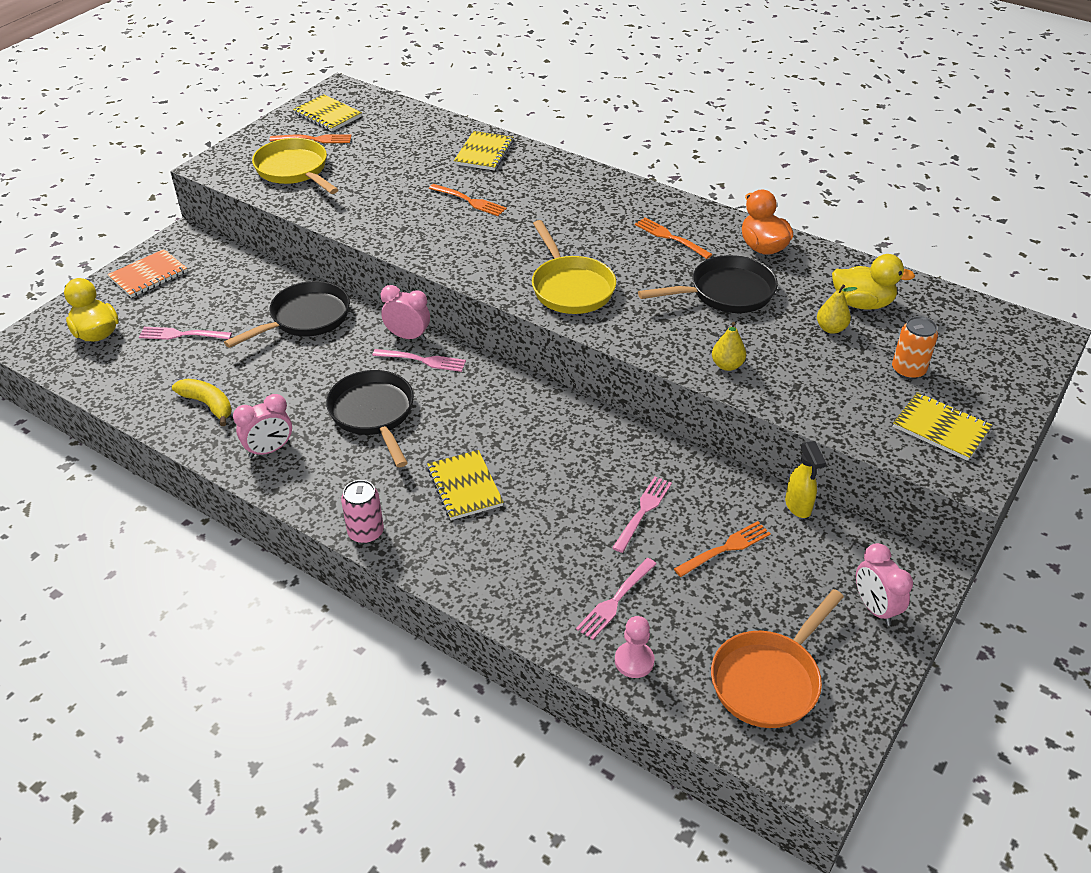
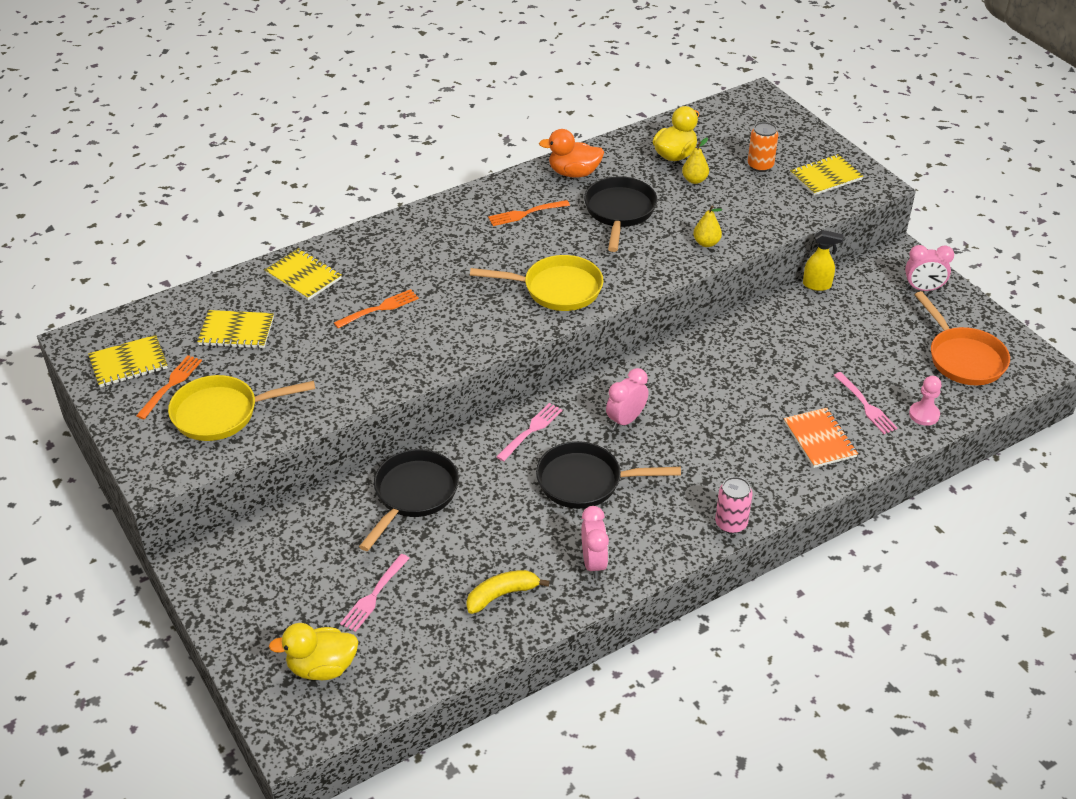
camera: 65 degrees left, 0 degrees up
orange notebook [108,249,187,298] -> orange notebook moved to [784,408,858,468]
black pan [224,281,350,348] -> black pan turned 45 degrees clockwise [359,449,459,551]
pink clock [381,285,430,341] -> pink clock moved to [606,368,648,430]
yellow notebook [427,450,504,520] -> yellow notebook moved to [197,310,274,349]
pink fork [612,476,672,553] -> none
orange fork [674,521,771,577] -> none

